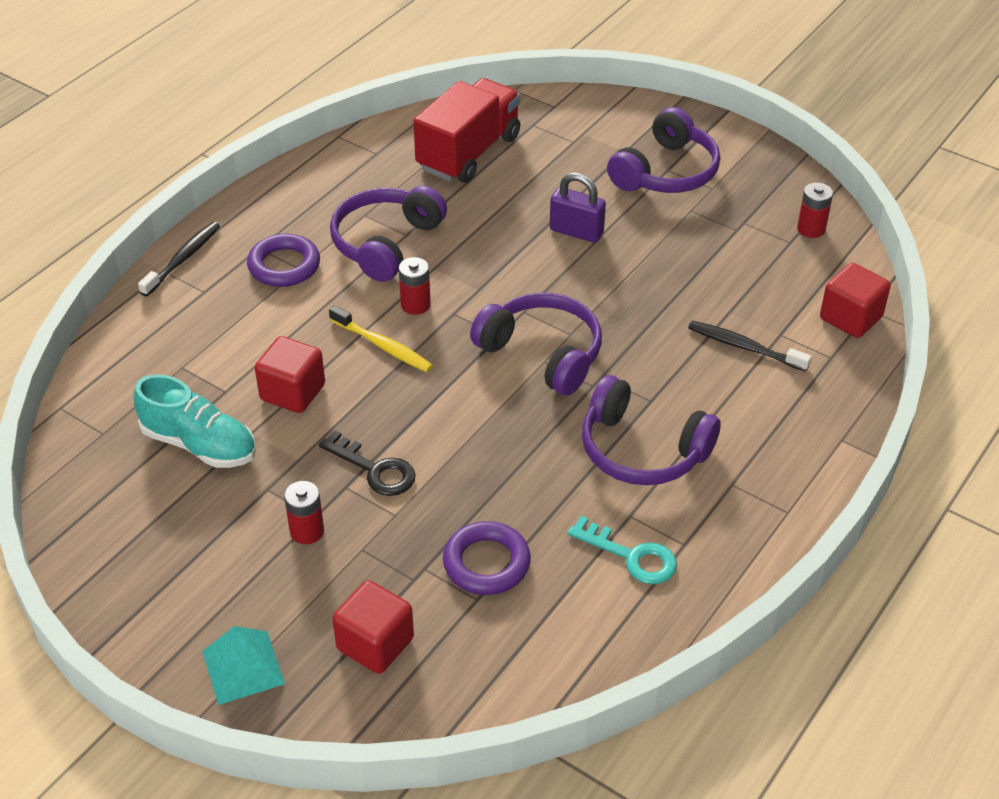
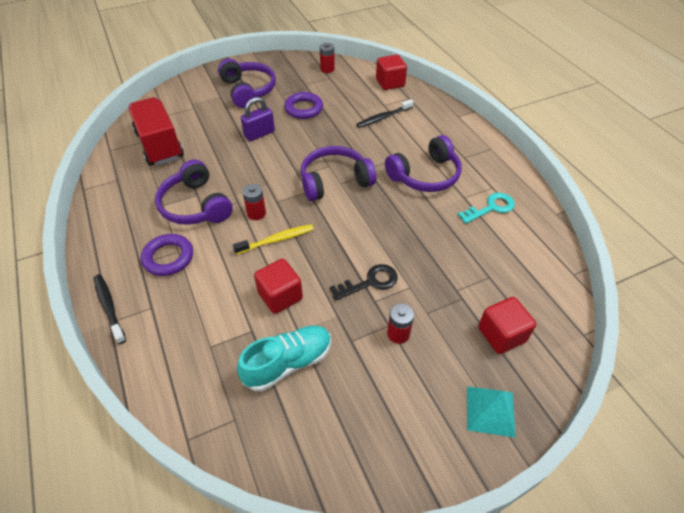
camera: 60 degrees left, 5 degrees up
purple ring [443,521,531,595] -> purple ring moved to [284,92,323,119]

